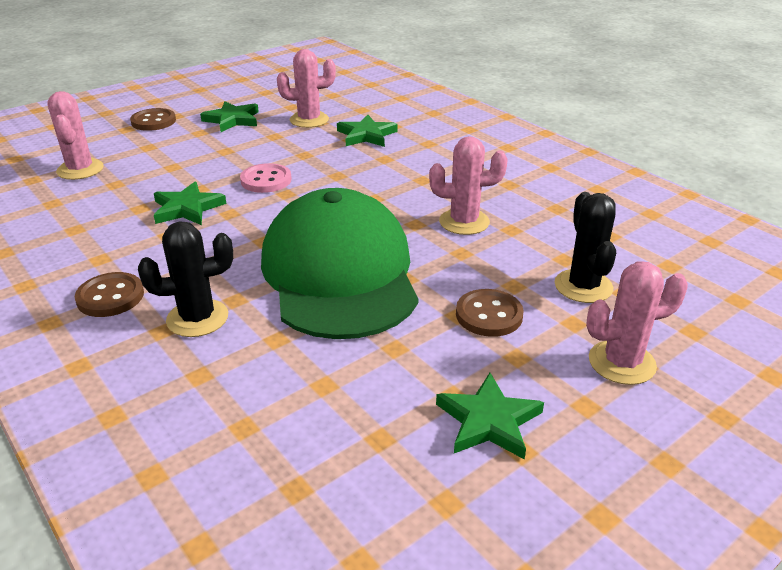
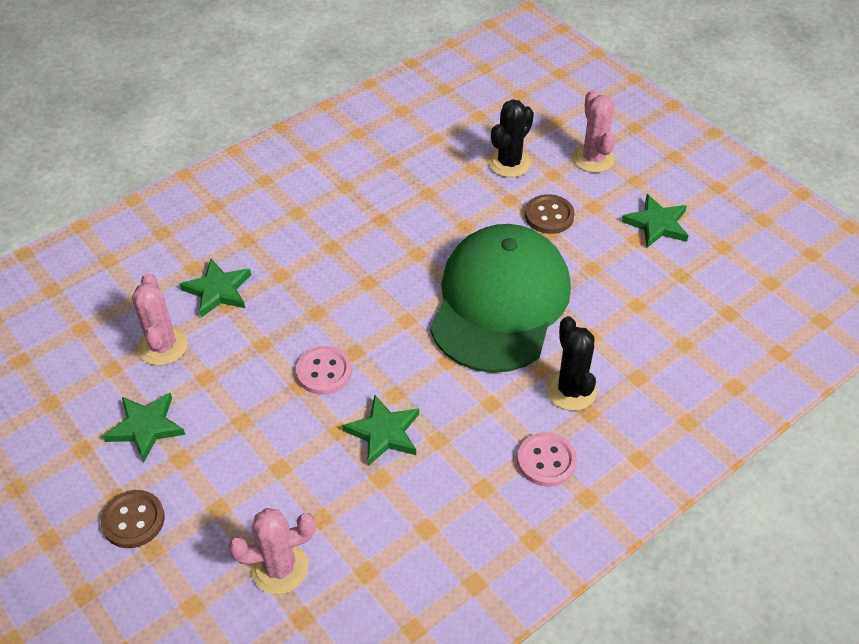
camera: 90 degrees left, 15 degrees up
brown button [74,272,144,317] -> pink button [517,432,577,487]
green cap [261,188,418,339] -> green cap turned 120 degrees clockwise [430,224,571,373]
pink cactus [429,136,508,235] -> none
black cactus [555,192,616,303] -> black cactus turned 45 degrees counterclockwise [488,99,534,177]

